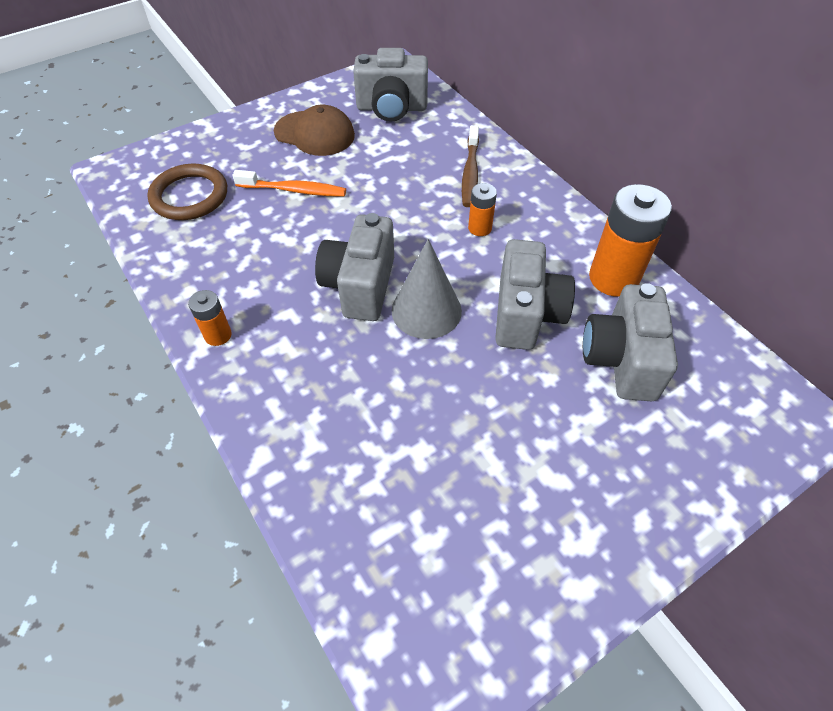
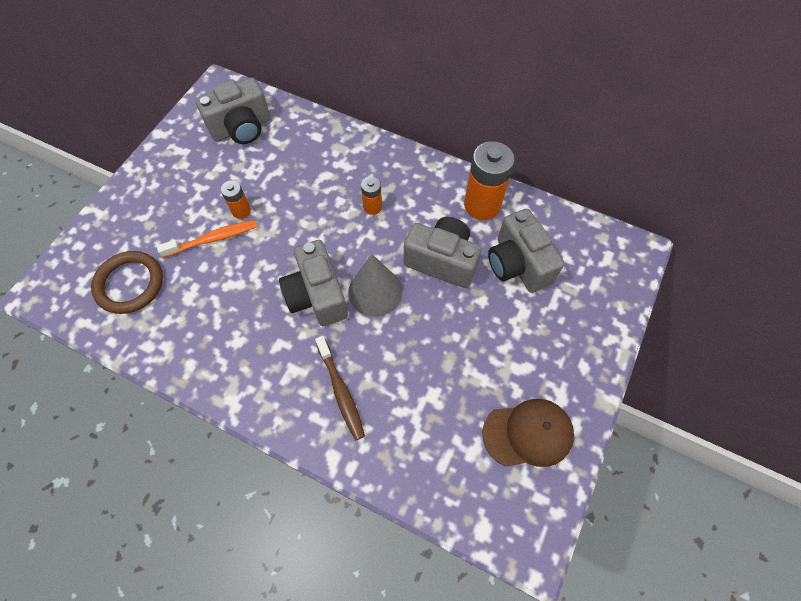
camera: 30 degrees left, 10 degrees up
orange battery [188,290,232,346] -> orange battery moved to [221,180,251,219]
brown cap [274,105,355,156] -> brown cap moved to [482,399,574,467]
brown toothbrush [462,125,479,207] -> brown toothbrush moved to [315,336,365,441]
grey camera [495,239,575,350] -> grey camera turned 45 degrees counterclockwise [404,217,481,288]

